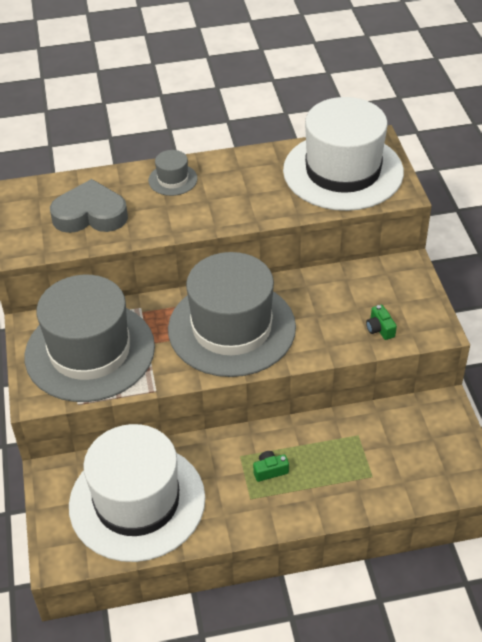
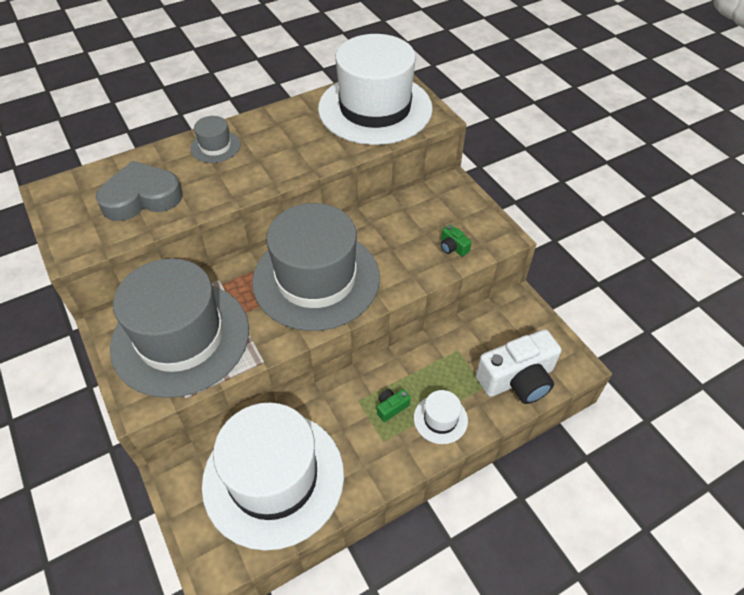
camera: 20 degrees left, 5 degrees up
none -> white hat [414,390,468,444]
none -> white camera [476,329,561,404]

